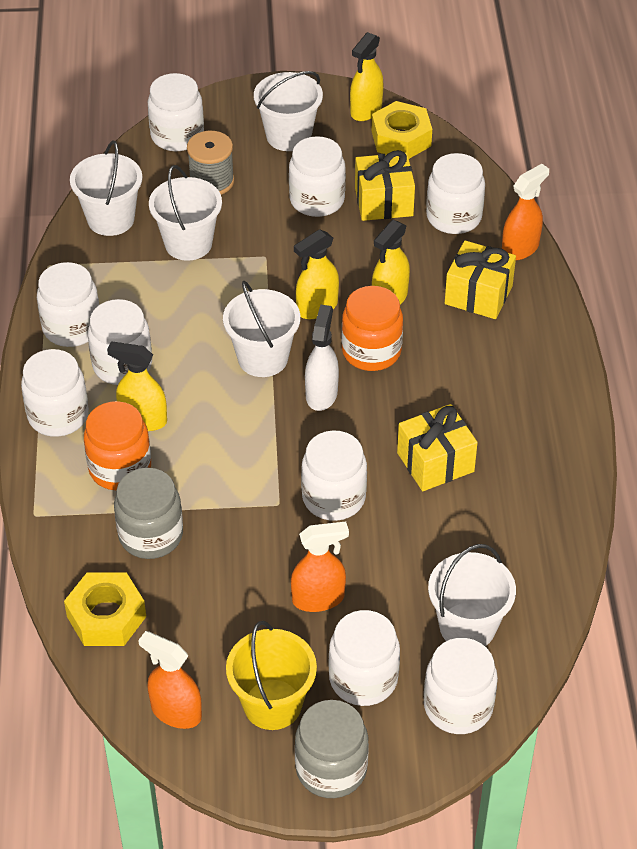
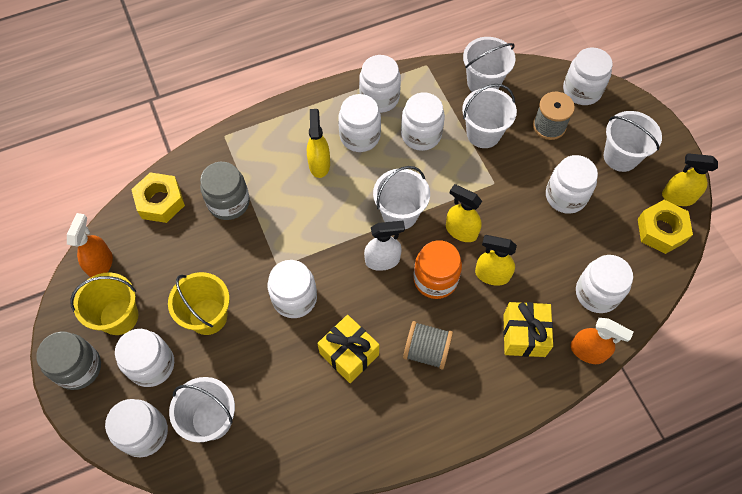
camera: 70 degrees right, 15 degrees up
white jar [21,349,89,437] -> white jar moved to [401,93,445,151]
orange jar [84,401,151,490] -> none
orange spray bottle [291,521,349,612] -> yellow bucket [168,272,230,335]
yellow gift [355,150,415,221] -> none
none -> grey spool [403,321,453,369]

